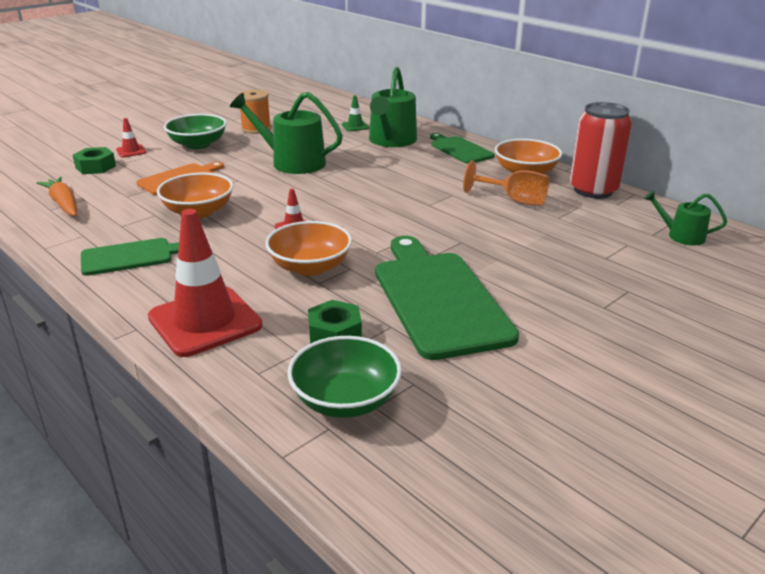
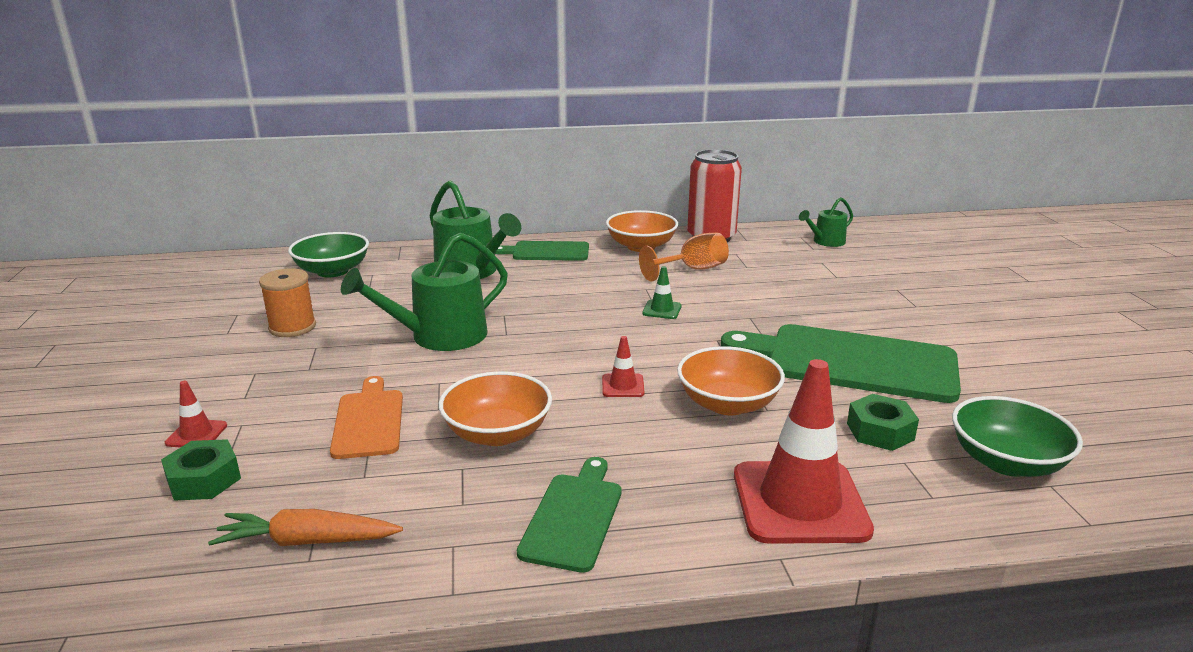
camera: 55 degrees left, 5 degrees down
green bowl [164,114,227,149] -> green bowl moved to [288,232,369,278]
green traffic cone [342,95,369,131] -> green traffic cone moved to [642,266,682,319]

